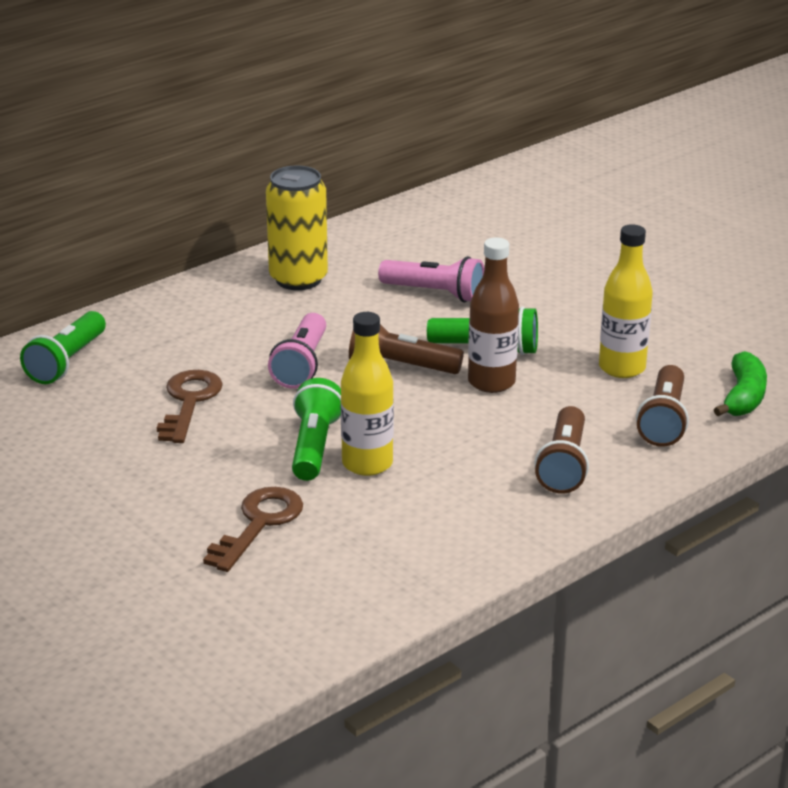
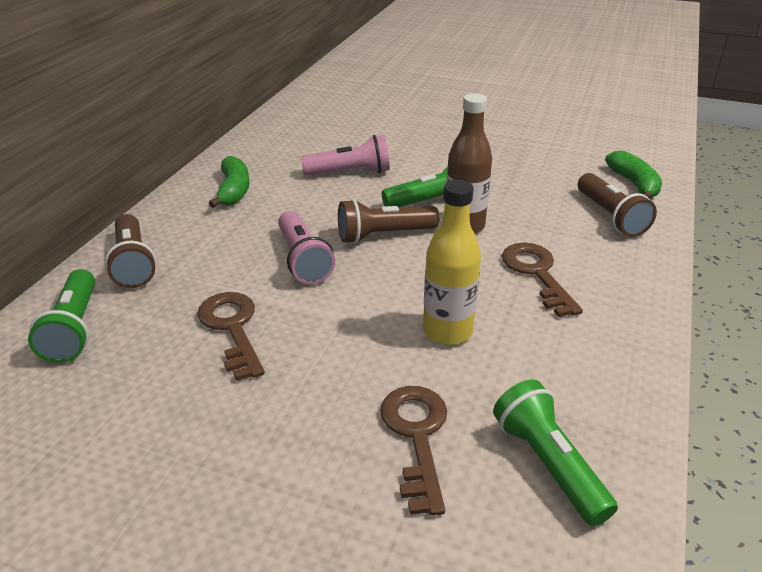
camera: 30 degrees left, 5 degrees up
yellow can [266,166,328,290] -> green banana [209,156,249,208]
green flashlight [292,378,341,481] -> green flashlight moved to [493,380,618,526]
brown flashlight [535,406,589,494] -> brown flashlight moved to [105,214,156,288]
yellow bottle [599,224,653,378] -> none
none -> brown key [502,243,583,317]

